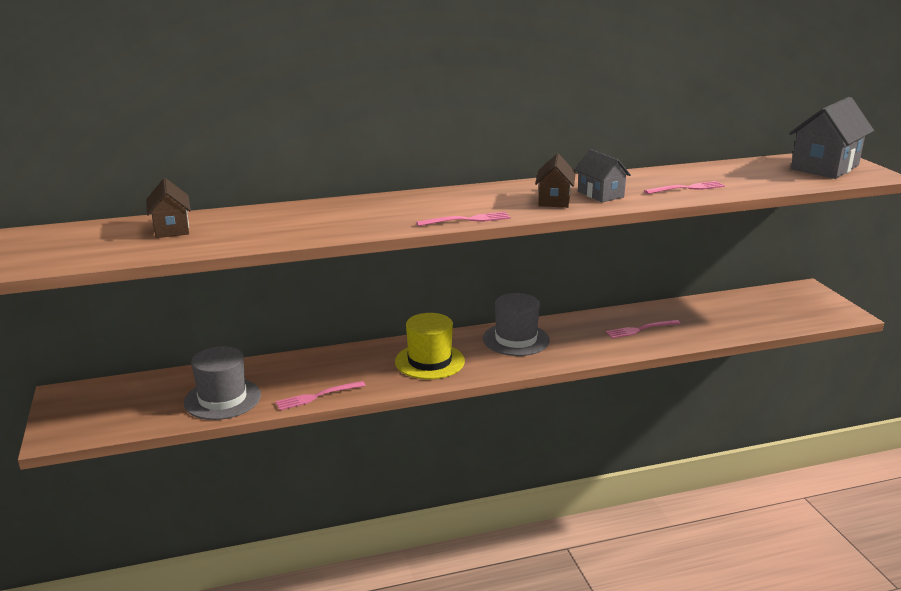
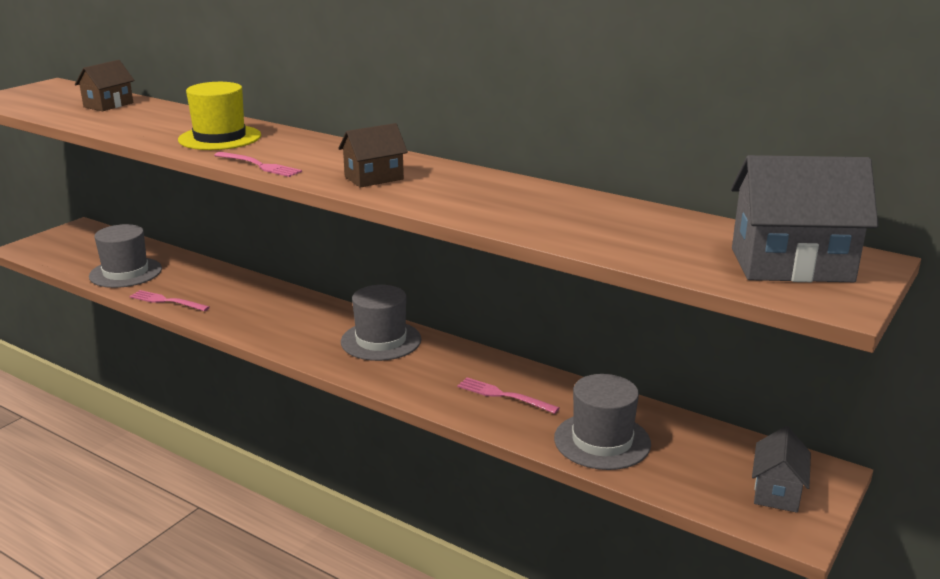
camera: 50 degrees right, 0 degrees up
yellow hat [395,313,465,379] -> yellow hat moved to [178,82,261,150]
grey house [575,149,631,202] -> grey house moved to [752,426,811,513]
pink fork [644,181,725,194] -> none
none -> grey hat [554,374,651,470]

